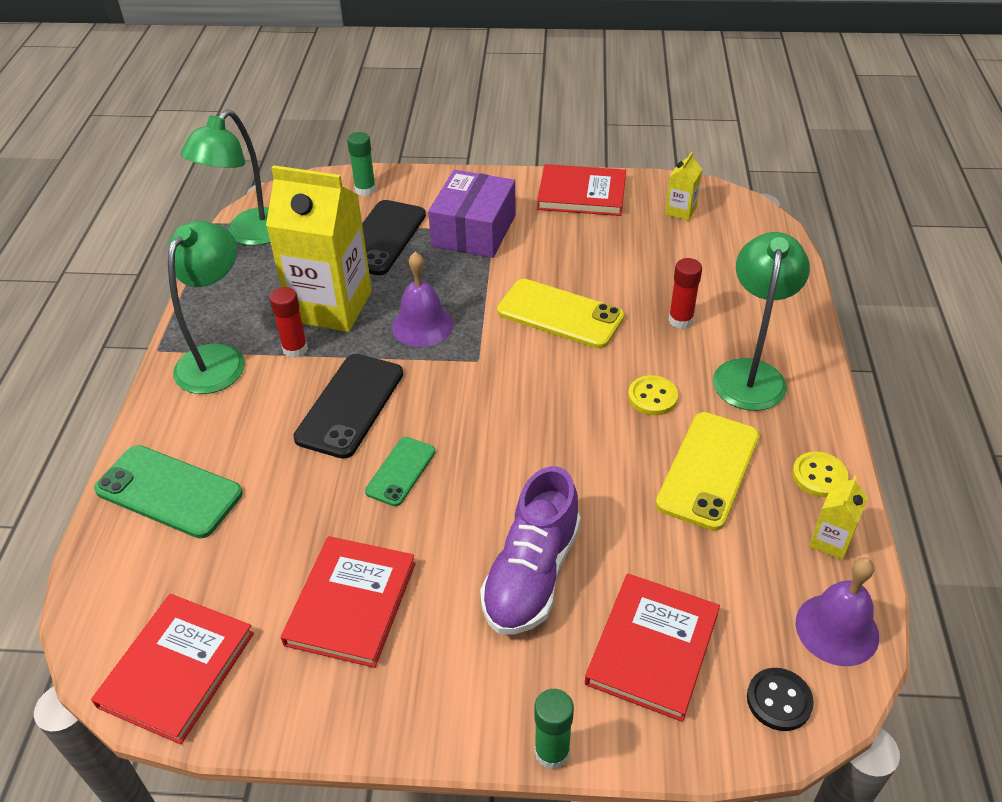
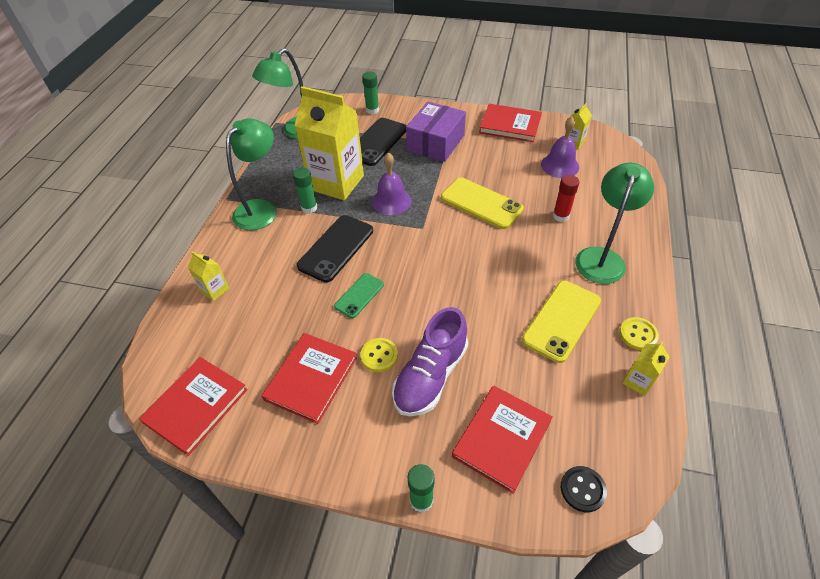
camera: 10 degrees right, 5 degrees up
green phone [94,445,243,538] -> yellow carton [188,251,229,301]
red glue stick [270,287,308,358] -> green glue stick [293,167,317,214]
yellow button [628,375,678,415] -> yellow button moved to [361,338,398,372]
purple bell [796,558,879,666] -> purple bell moved to [541,116,579,178]

